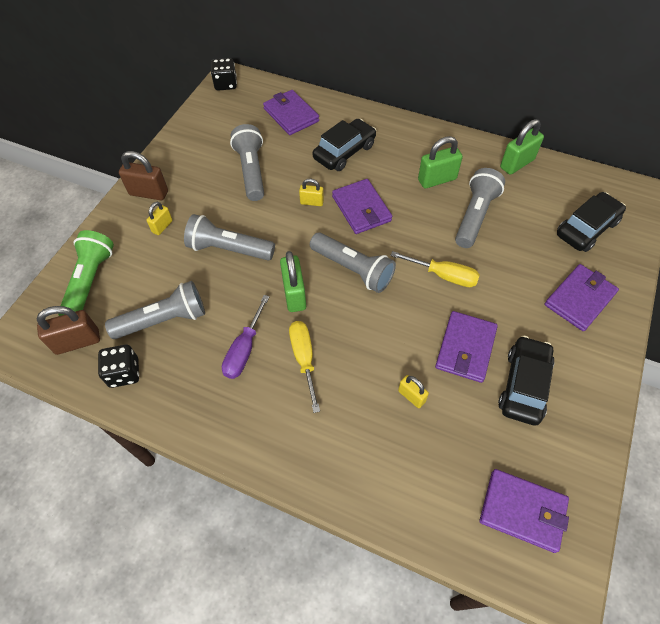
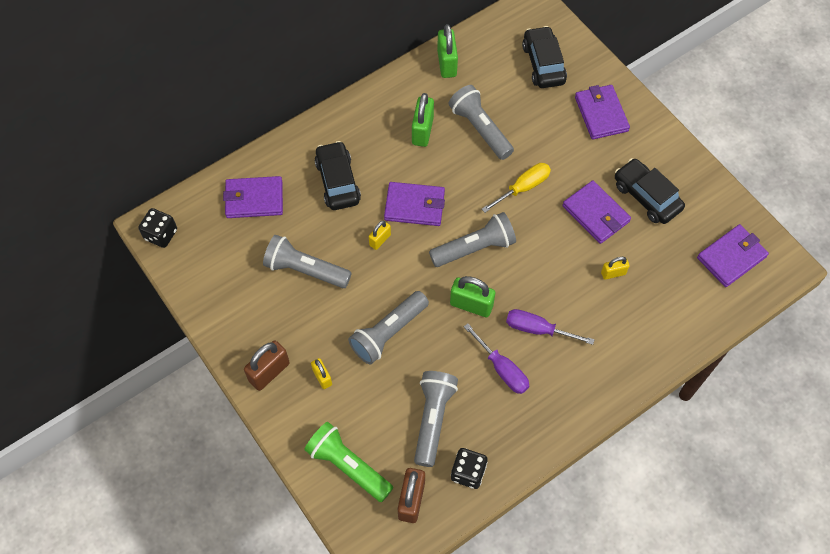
camera: 60 degrees left, 5 degrees up
yellow screwdriver [289,321,320,413] -> purple screwdriver [506,309,595,345]

